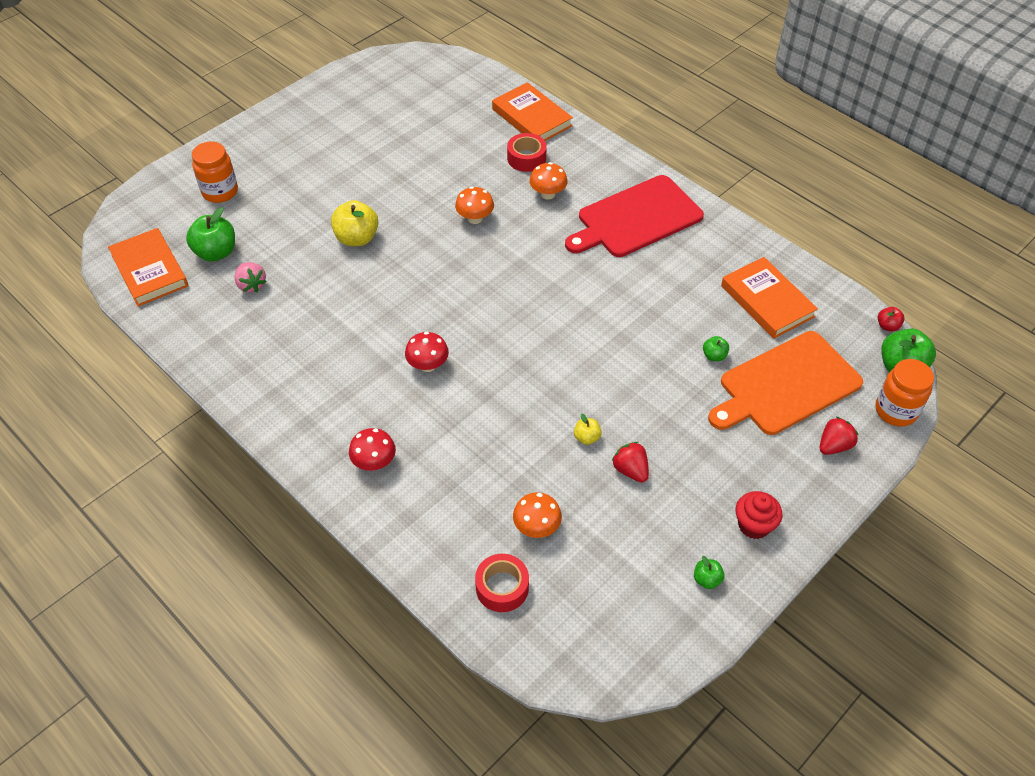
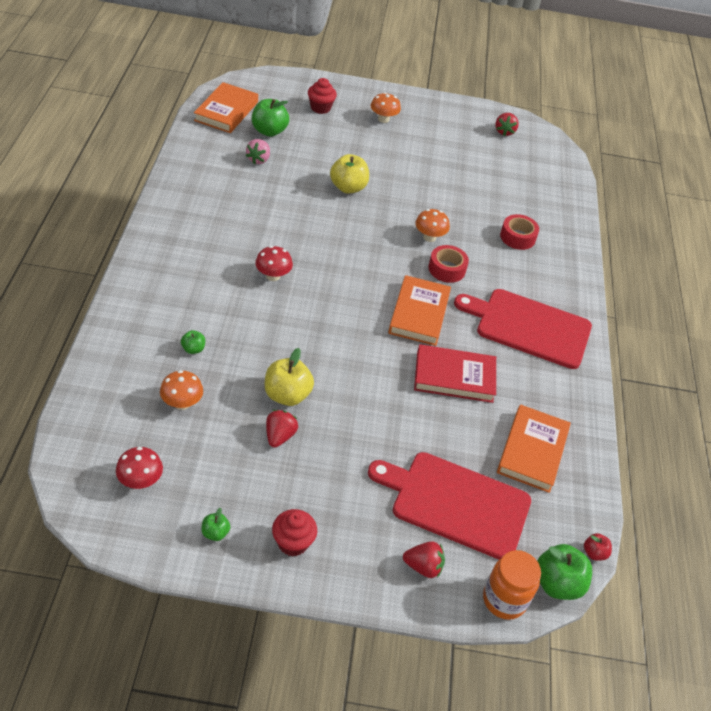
camera: 45 degrees right, 5 degrees down
orange jar [192,142,238,203] -> red cupcake [308,78,337,114]
red mushroom [349,428,396,471] -> red mushroom moved to [116,447,163,489]
red tape [475,554,529,612] -> red tape moved to [428,245,469,283]
orange book [492,82,573,141] -> orange book moved to [388,275,451,346]
orange mushroom [529,162,568,200] -> orange mushroom moved to [371,92,401,123]
yellow apple [574,413,602,445] -> yellow apple [265,348,314,406], size x1.95
green apple [703,336,729,361] -> green apple moved to [181,330,205,354]
orange cutting board [708,331,863,435] -> red cutting board [368,452,531,560]
none -> red book [414,344,496,403]
none -> red strawberry [495,113,519,136]

